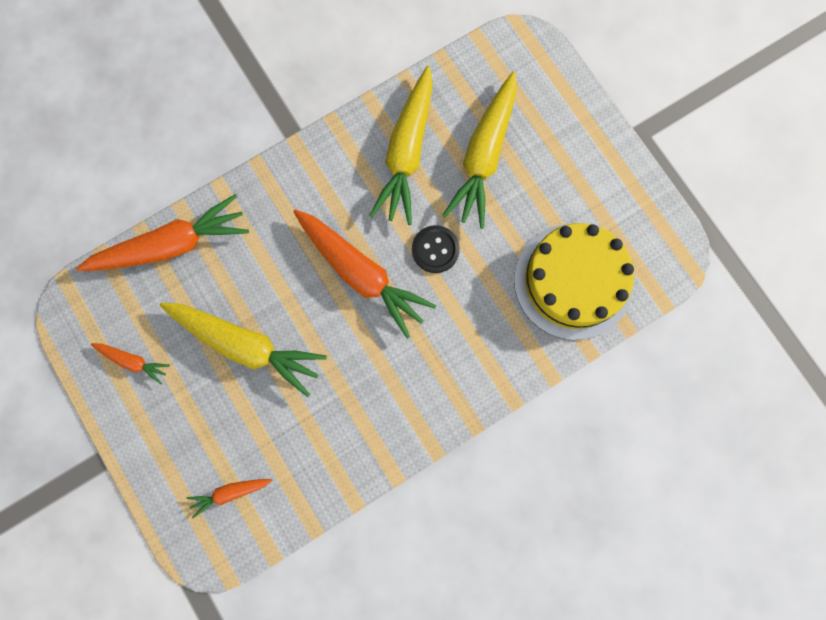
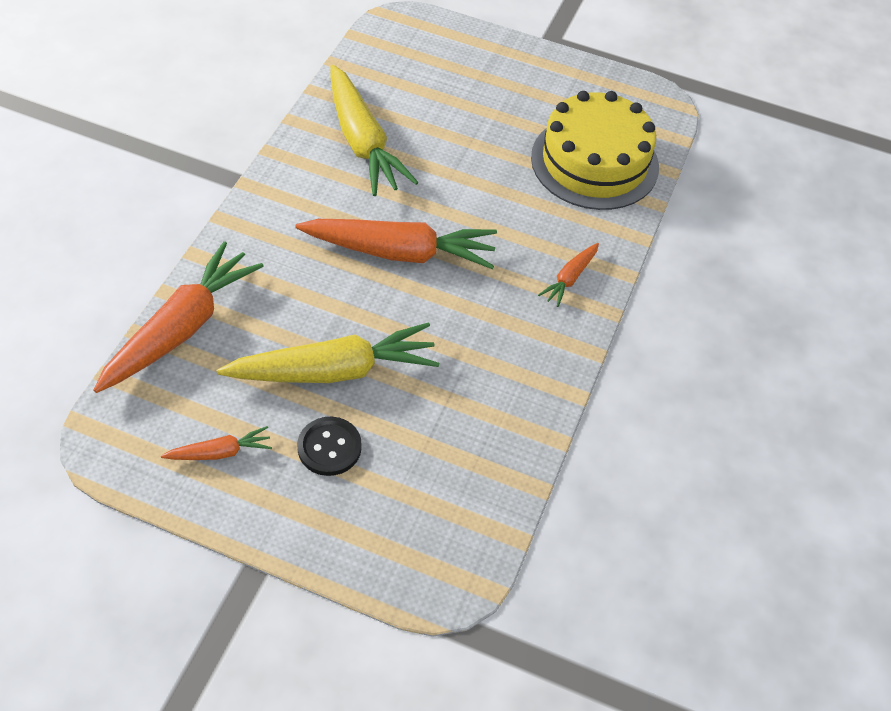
camera: 40 degrees left, 25 degrees down
orange carrot [187,479,272,518] -> orange carrot moved to [538,243,599,307]
black button [412,225,460,273] -> black button moved to [297,417,362,476]
yellow carrot [442,72,517,229] -> none

